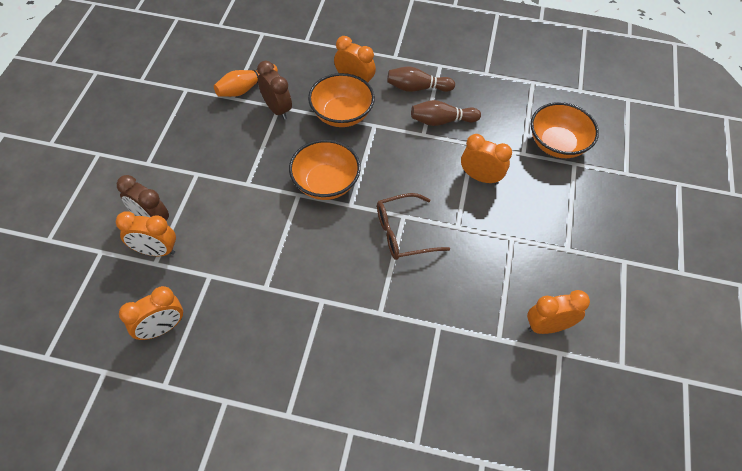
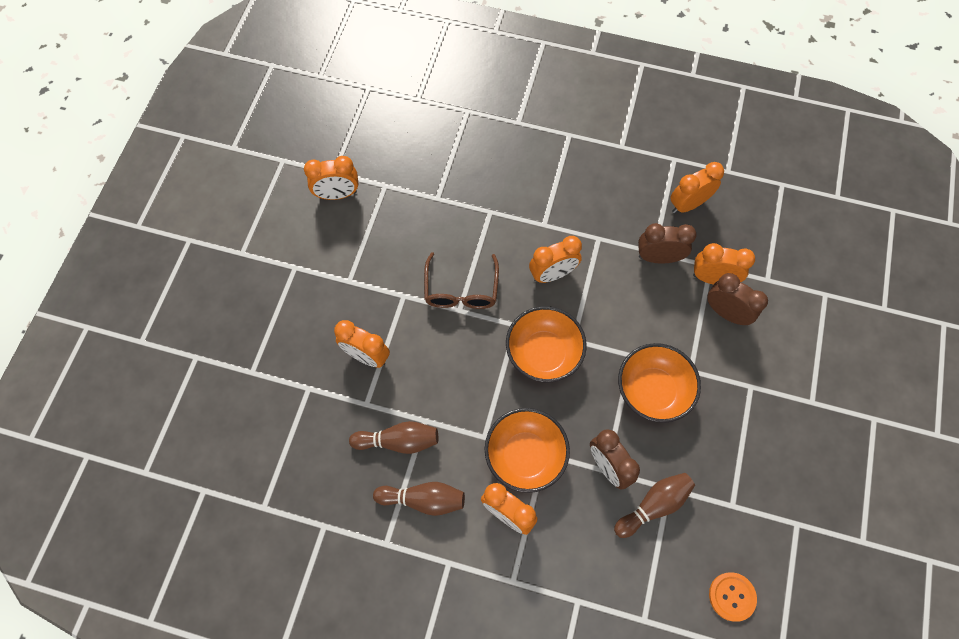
camera: 175 degrees left, 10 degrees up
orange bowling pin [214,64,278,97] -> brown bowling pin [614,473,695,538]
brown glasses [377,193,450,260] -> brown glasses turned 105 degrees clockwise [424,252,499,309]
orange bowl [531,102,599,158] -> orange bowl moved to [618,343,701,423]
none -> orange clock [529,236,582,283]
none -> brown clock [638,223,697,264]
none -> orange button [709,572,757,622]

